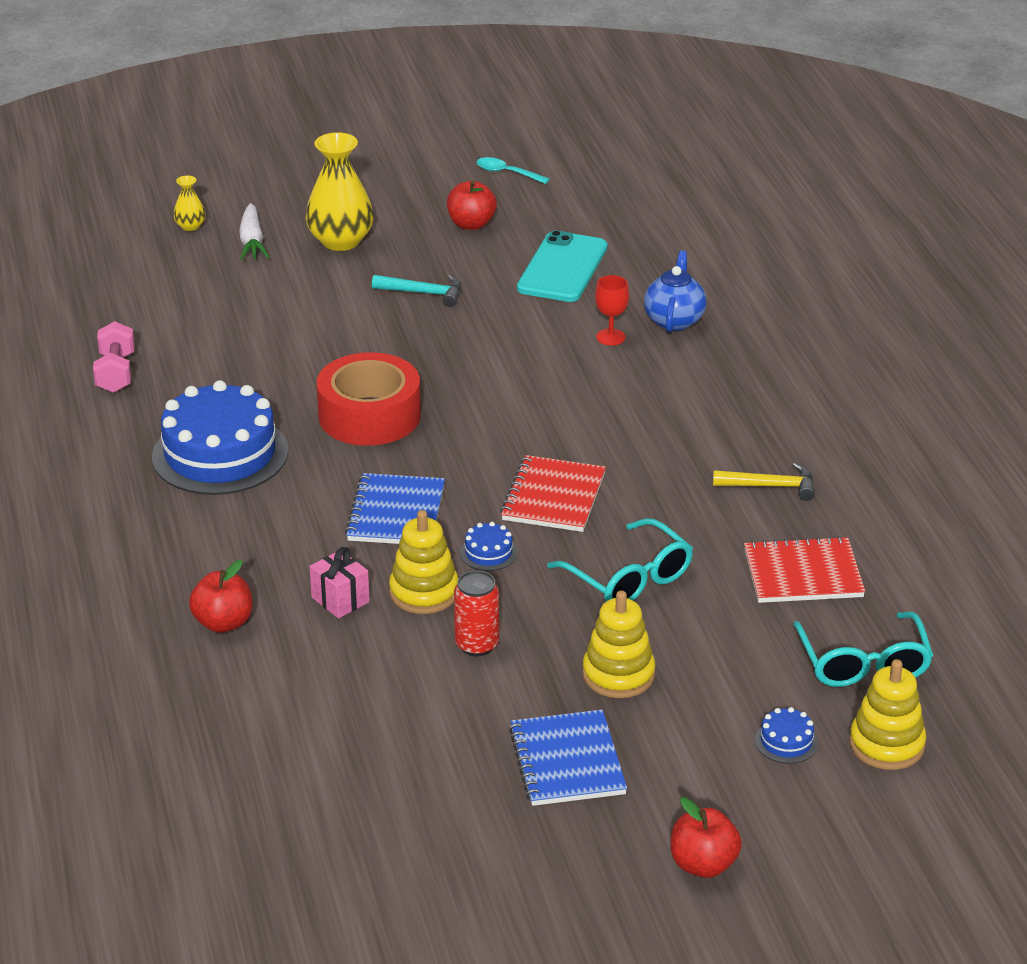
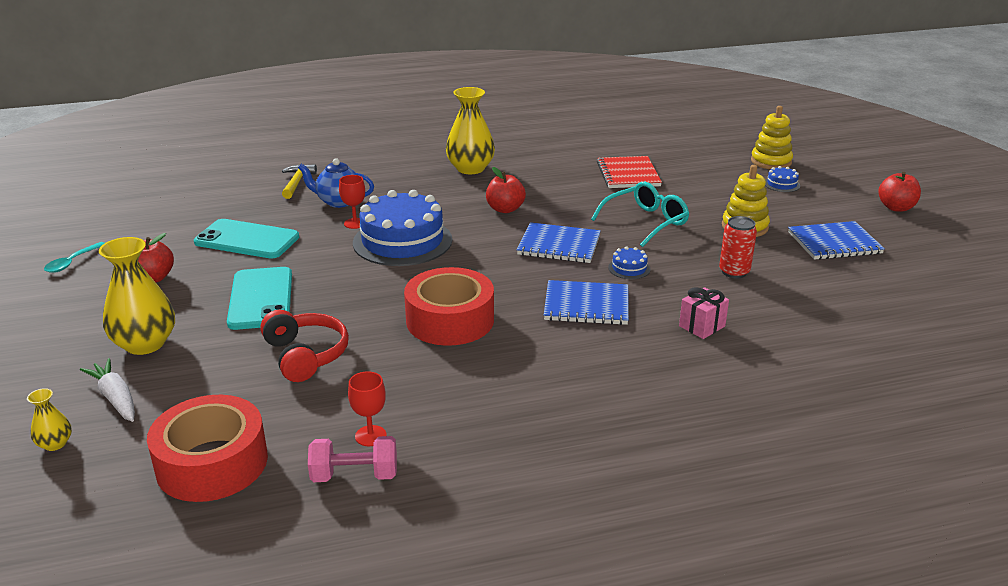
camera: 90 degrees left, 5 degrees down
blue cake [152,380,288,495] -> blue cake moved to [353,190,452,266]
red apple [189,560,252,633] -> red apple moved to [486,167,526,213]
white carrot [239,203,269,260] -> white carrot turned 120 degrees counterclockwise [80,358,135,422]
turquoise hammer [372,275,461,307] -> turquoise phone [227,267,292,330]
yellow stacking toy [389,510,458,614] -> none
red notebook [500,455,606,532] -> blue notebook [517,222,601,263]
yellow hammer [713,463,815,501] -> yellow hammer moved to [282,164,317,199]
turquoise glasses [793,612,933,687] -> none
none -> red tape [147,395,268,502]
none -> red headphones [260,310,349,382]
none -> red goblet [348,371,386,446]
none -> yellow vase [446,87,495,174]

